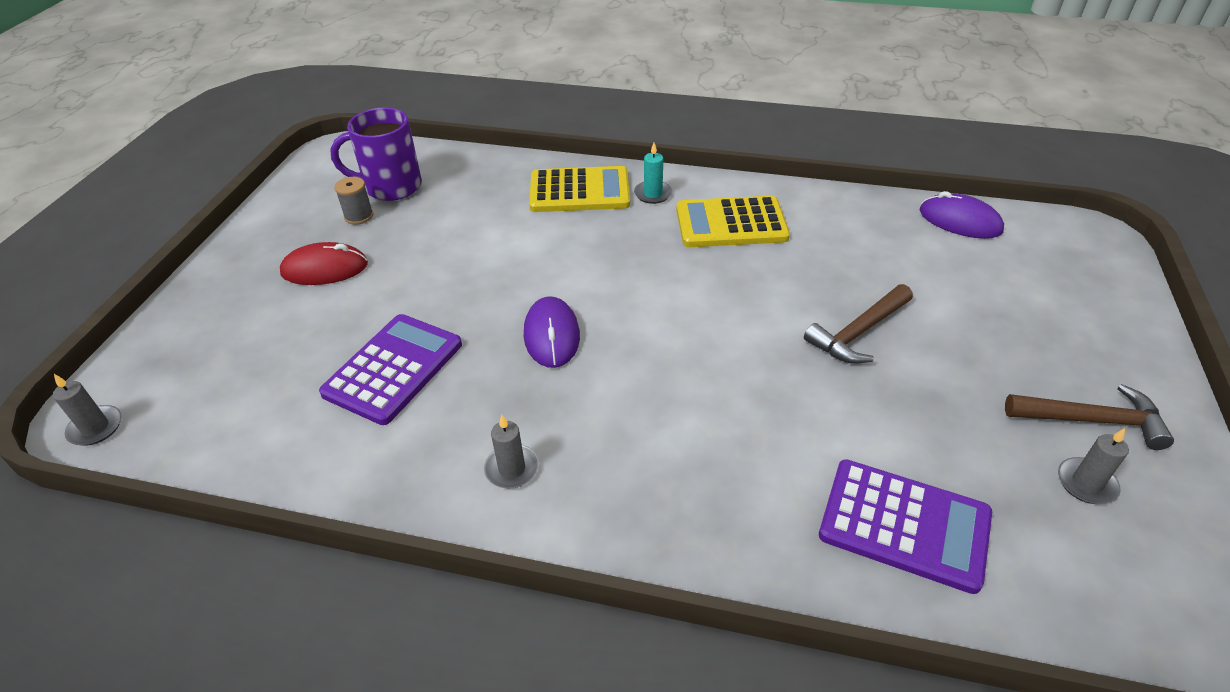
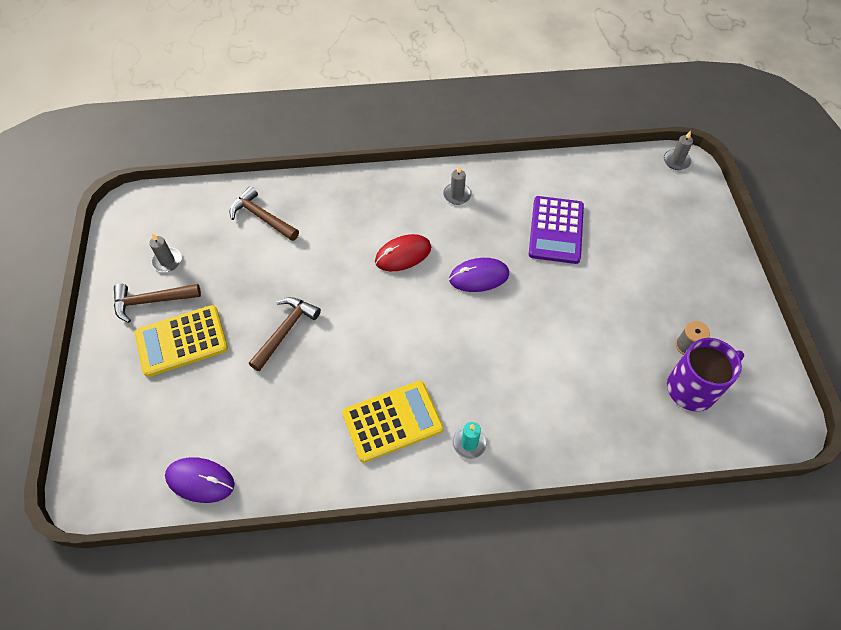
camera: 160 degrees right, 15 degrees up
red mouse [280,242,368,285] -> red mouse moved to [375,234,431,271]
purple mouse [524,297,580,368] -> purple mouse turned 75 degrees counterclockwise [449,258,509,292]
yellow calculator [529,166,630,212] -> yellow calculator moved to [135,305,228,377]
purple calculator [819,459,992,594] -> brown hammer [229,186,299,241]

